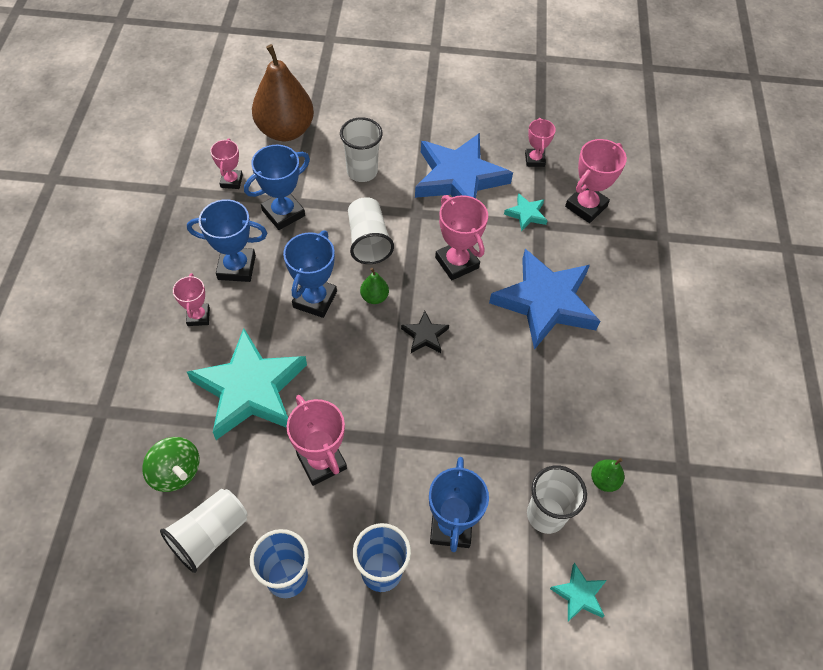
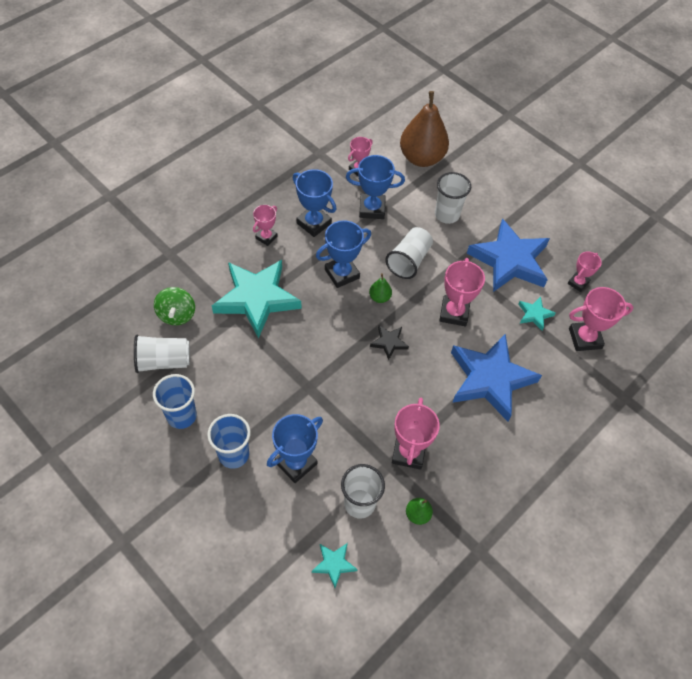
camera: 40 degrees right, 0 degrees up
pink trophy [286,395,347,486] -> pink trophy moved to [392,398,440,470]

